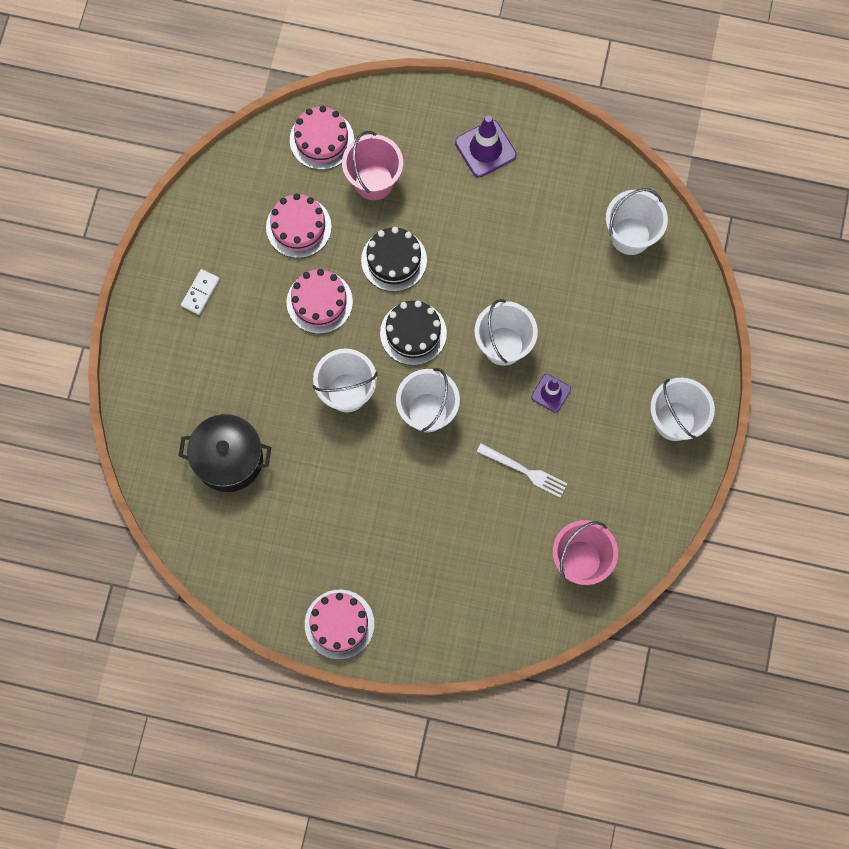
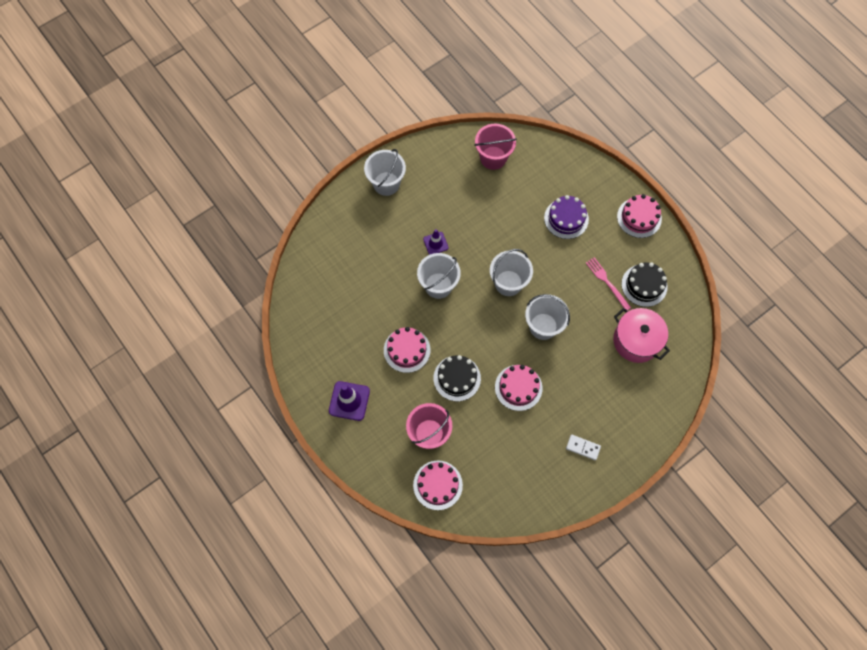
camera: 140 degrees left, 5 degrees down
black pot [179,414,271,492] -> pink pot [613,308,670,363]
white domino [181,269,220,315] -> white domino turned 45 degrees clockwise [566,434,601,460]
pink cake [266,193,332,258] -> pink cake moved to [384,327,430,373]
black cake [380,301,447,365] -> black cake moved to [622,263,668,307]
white fork [477,443,567,498] -> none
white bucket [606,188,668,255] -> none
none -> purple cake [544,195,589,239]
none -> pink fork [586,257,631,310]

